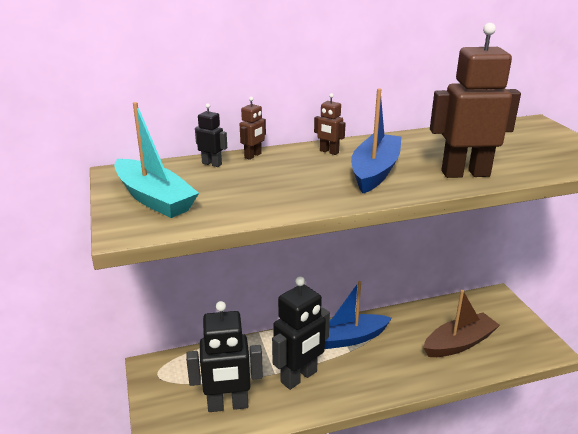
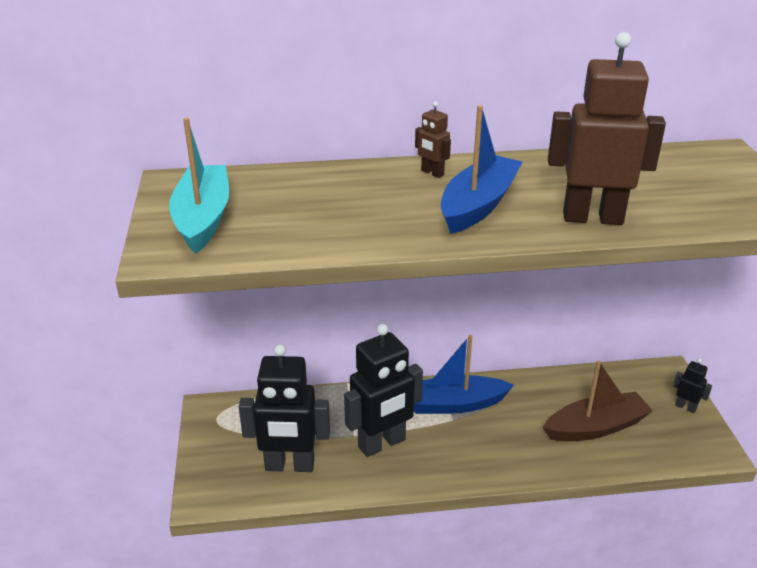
camera: 10 degrees right, 5 degrees up
turquoise boat [114,102,199,218] -> turquoise boat turned 150 degrees counterclockwise [169,118,229,254]
black robot [195,103,227,167] -> black robot moved to [673,358,712,413]
brown robot [240,97,266,160] -> none

